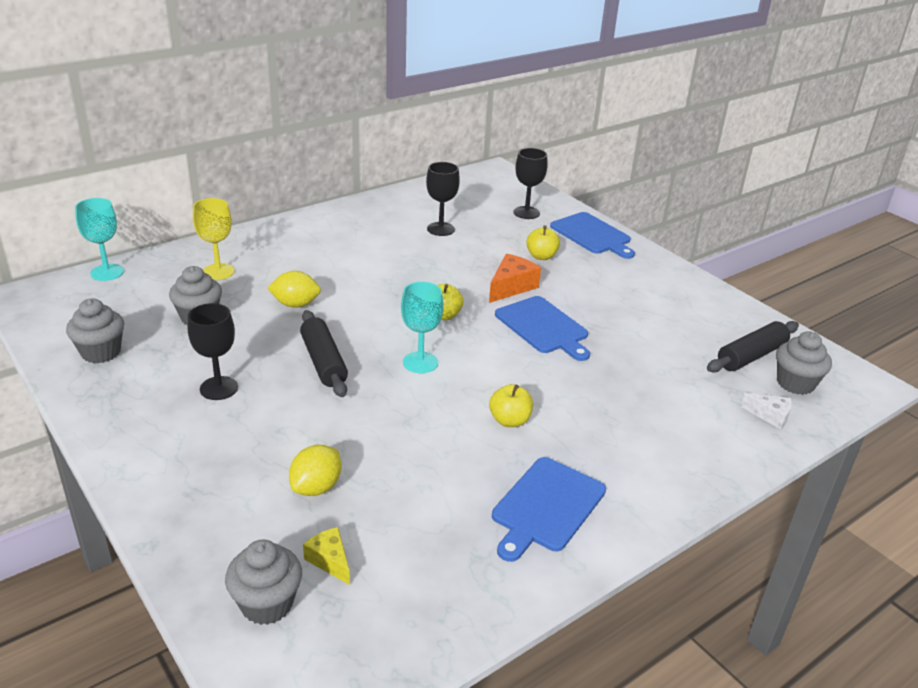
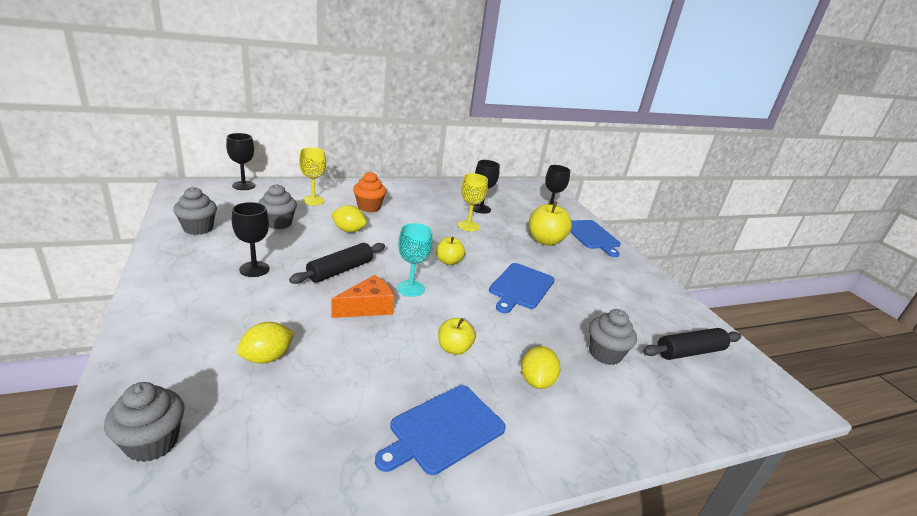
camera: 15 degrees right, 5 degrees down
turquoise goblet [75,198,124,281] -> black goblet [226,133,255,190]
black rolling pin [300,310,348,397] -> black rolling pin turned 45 degrees clockwise [289,243,385,284]
yellow cheese [303,527,350,585] -> none
orange cheese [489,254,541,303] -> orange cheese moved to [331,275,394,318]
blue cutting board [495,296,590,361] -> blue cutting board turned 45 degrees clockwise [489,263,555,313]
yellow apple [526,226,560,260] -> yellow apple [529,201,572,246], size x1.67
white cheese [741,393,792,430] -> none
grey cupcake [776,331,832,395] -> grey cupcake moved to [589,309,637,365]
none -> orange cupcake [353,172,386,212]
none -> yellow goblet [458,173,488,231]
none -> yellow lemon [521,346,560,389]

